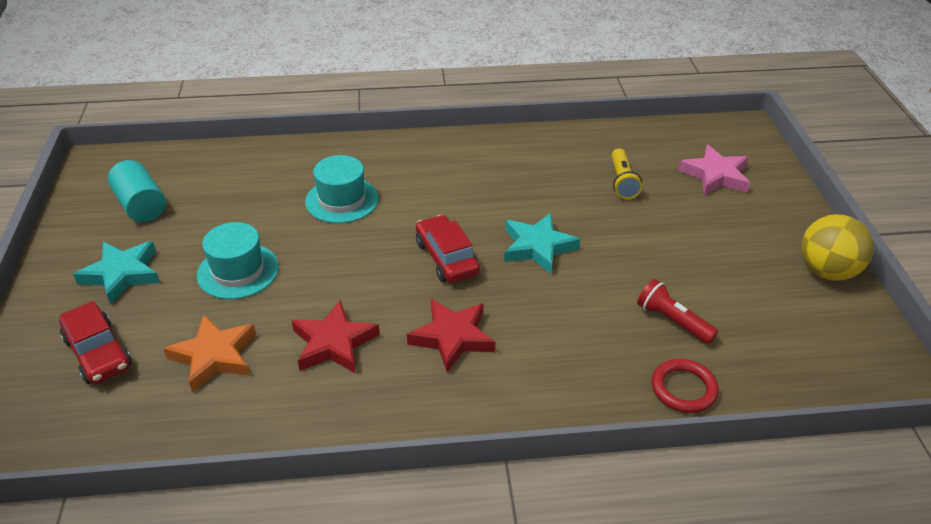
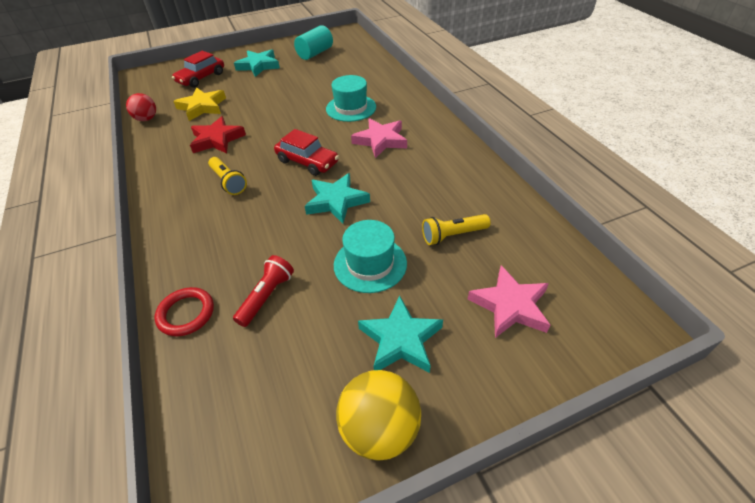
camera: 75 degrees right, 5 degrees up
orange star [163,315,256,392] -> yellow star [173,88,226,121]
turquoise hat [197,222,279,299] -> turquoise hat moved to [334,220,407,293]
red star [407,299,496,373] -> yellow flashlight [208,157,247,195]
red car [416,215,480,283] -> red car turned 75 degrees clockwise [274,129,339,176]
none -> red ball [126,93,156,121]
none -> pink star [351,118,407,158]
none -> turquoise star [358,296,443,373]

